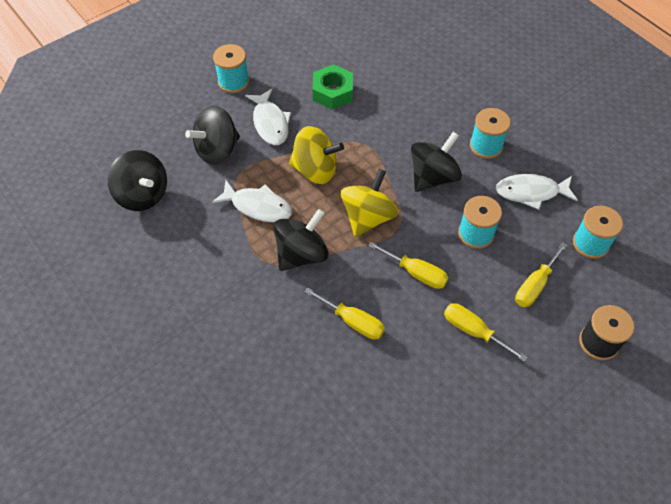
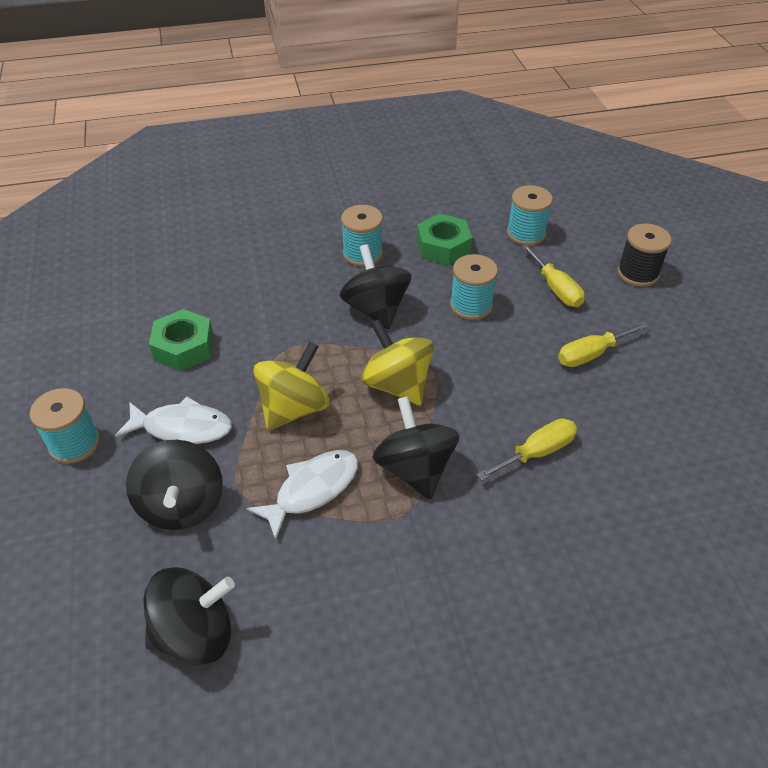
camera: 65 degrees left, 10 degrees down
yellow screwdriver [368,242,449,289] -> none
white fish [496,174,578,210] -> green nut [417,214,472,265]

